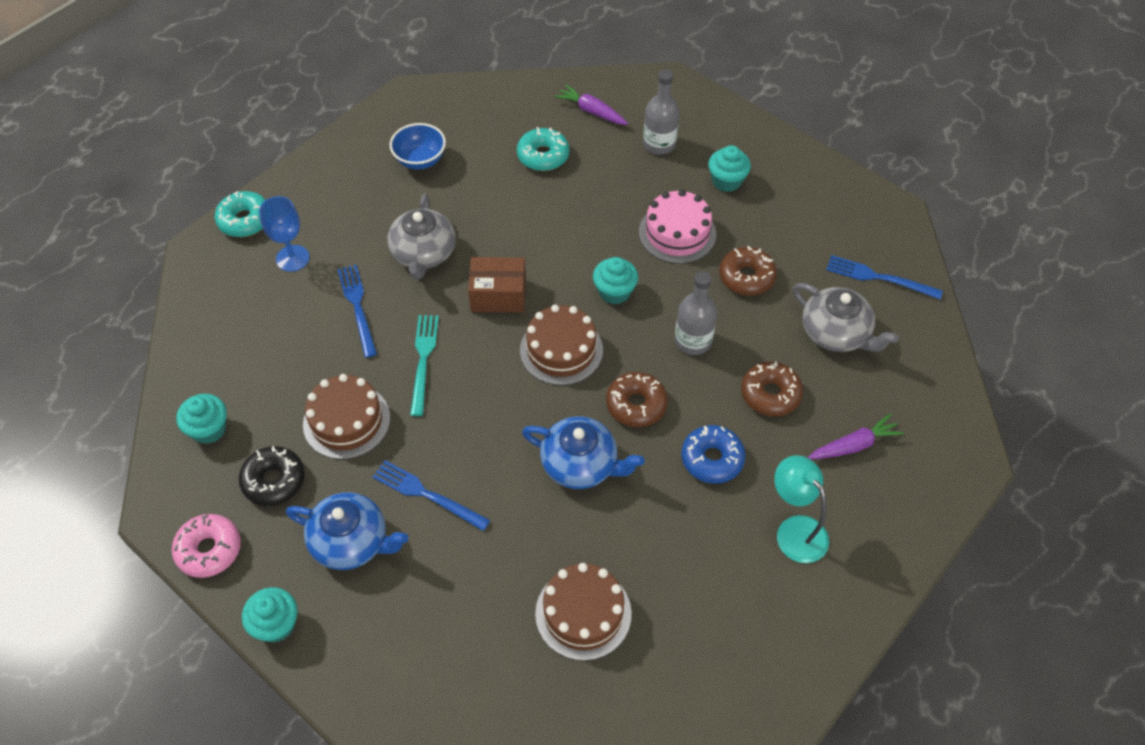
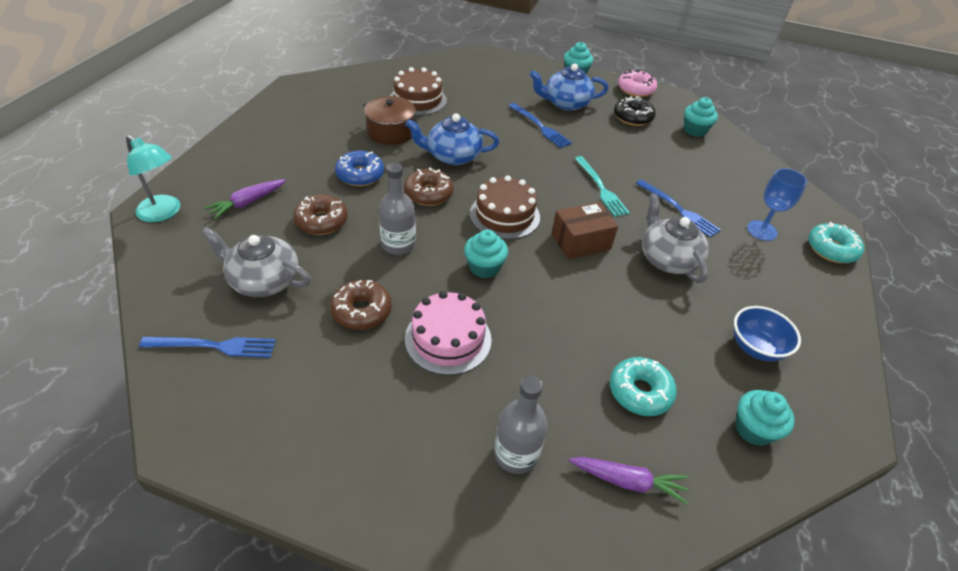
camera: 155 degrees right, 10 degrees down
brown cake [303,374,390,459] -> none
blue fork [372,460,490,531] -> blue fork turned 45 degrees clockwise [509,103,572,148]
turquoise cupcake [708,145,751,192] -> turquoise cupcake moved to [735,390,795,446]
turquoise lamp [774,455,829,563] -> turquoise lamp moved to [126,135,180,222]
none -> brown pot [363,96,418,145]

